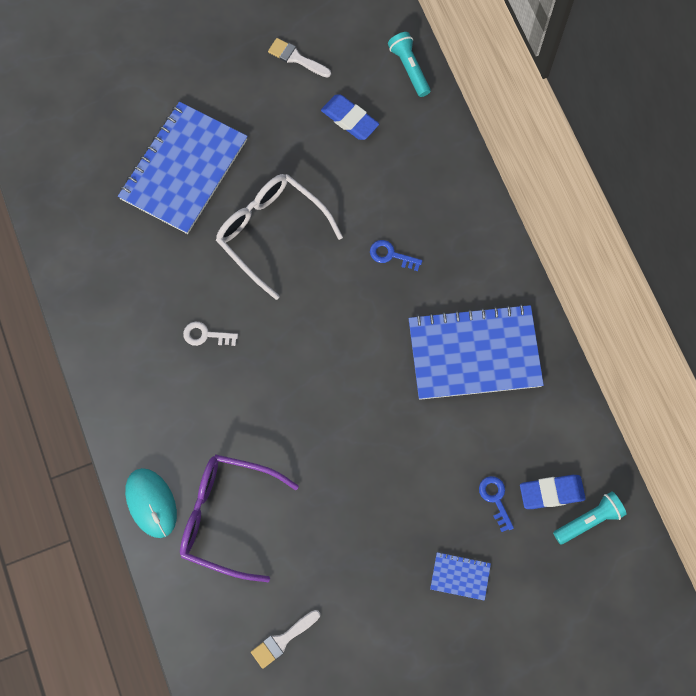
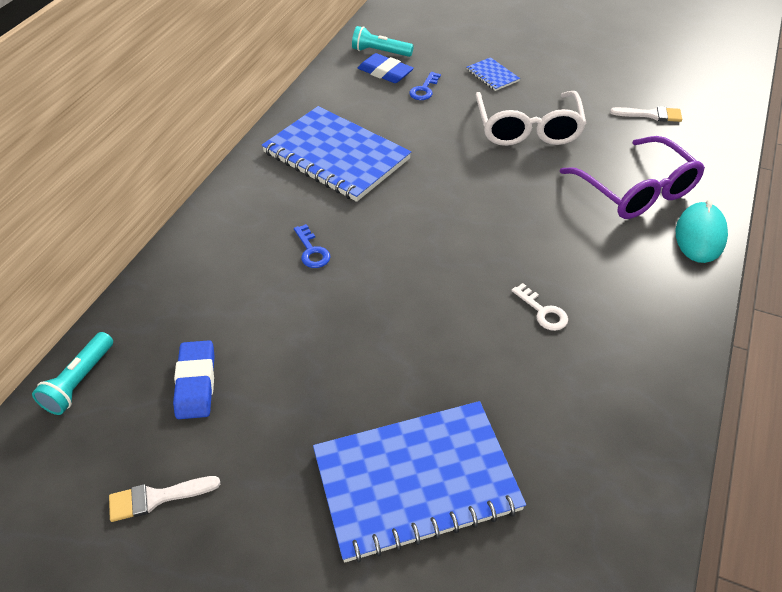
camera: 135 degrees left, 25 degrees down
white glasses [216,174,343,300] -> white glasses moved to [475,91,586,146]
white brush [268,38,331,78] -> white brush turned 90 degrees clockwise [109,476,220,522]

